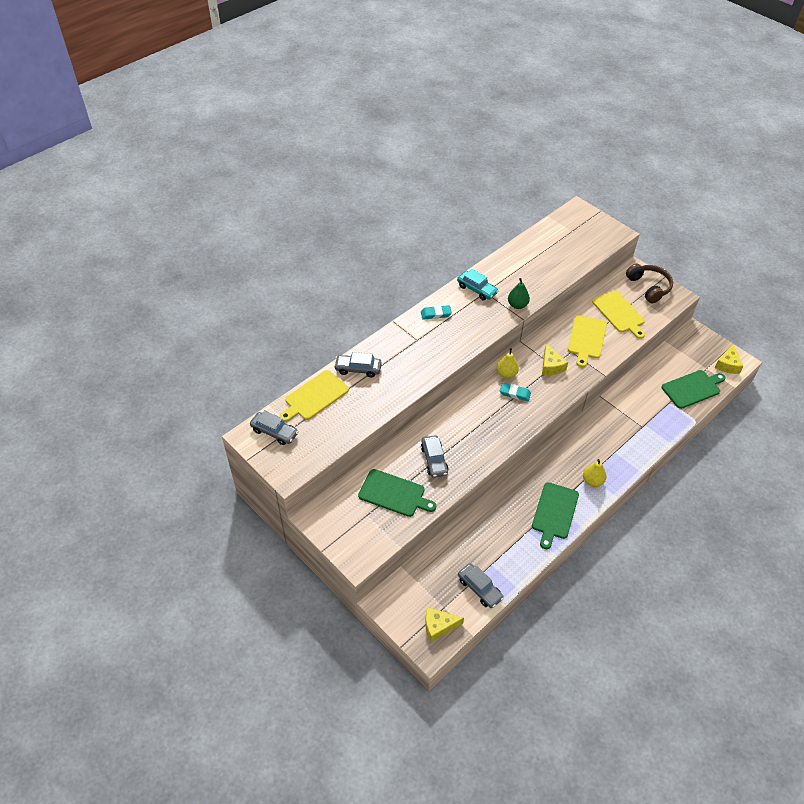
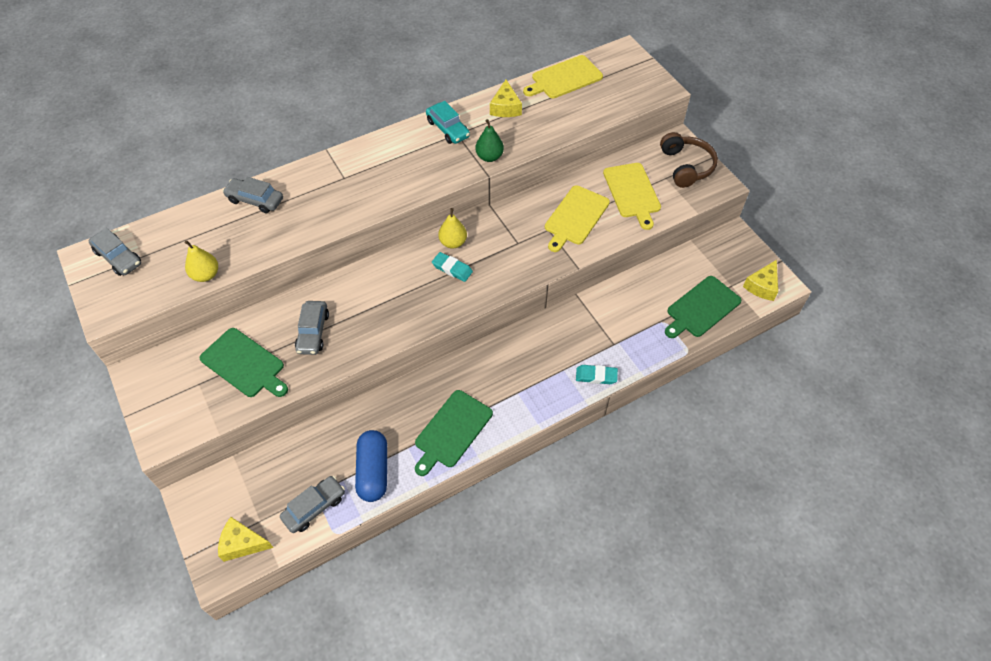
camera: 15 degrees right, 5 degrees up
yellow cutting board [280,370,349,422] -> yellow cutting board moved to [523,55,603,98]
turquoise eraser [421,305,452,320] -> turquoise eraser moved to [576,365,618,384]
grey car [458,563,504,608] -> grey car turned 105 degrees counterclockwise [280,476,345,533]
yellow cheese [542,344,568,375] -> yellow cheese moved to [490,80,522,117]
yellow pear [583,459,607,487] -> yellow pear moved to [184,240,218,282]
green cutting board [662,370,725,409] -> green cutting board turned 150 degrees clockwise [665,276,741,338]
none -> blue capsule [355,430,387,502]

